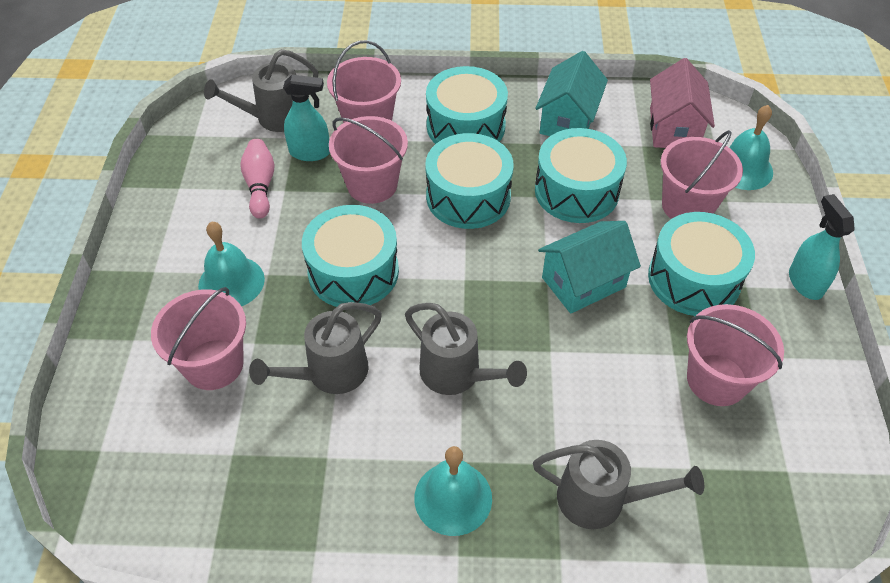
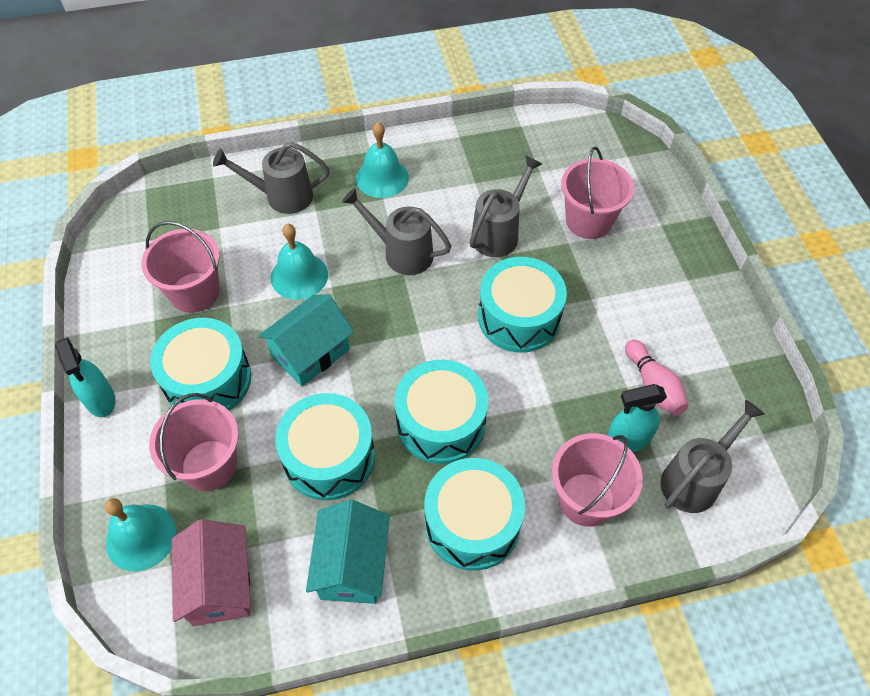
camera: 165 degrees right, 5 degrees up
turquoise bell [198,222,265,306] -> turquoise bell moved to [271,224,328,300]
pink bucket [329,116,408,204] -> none

